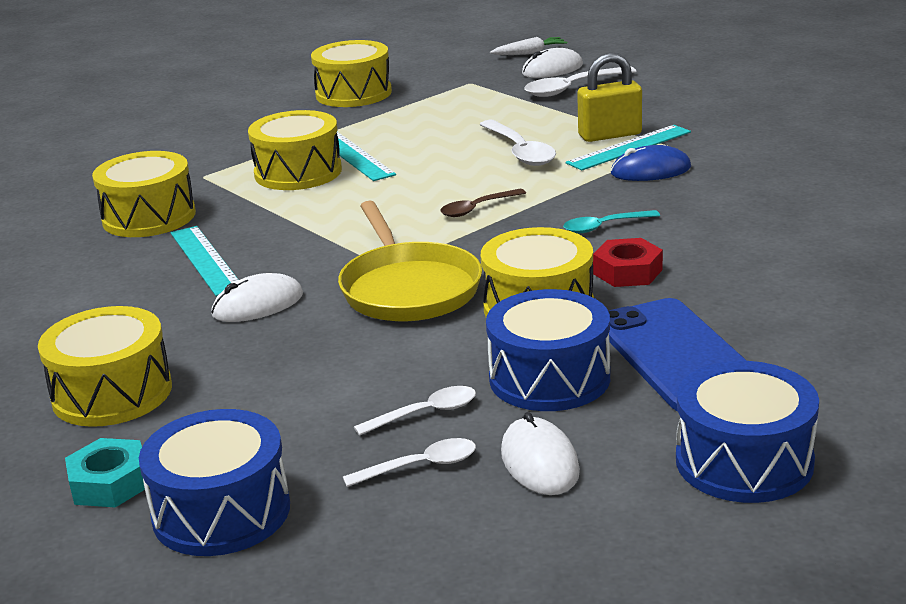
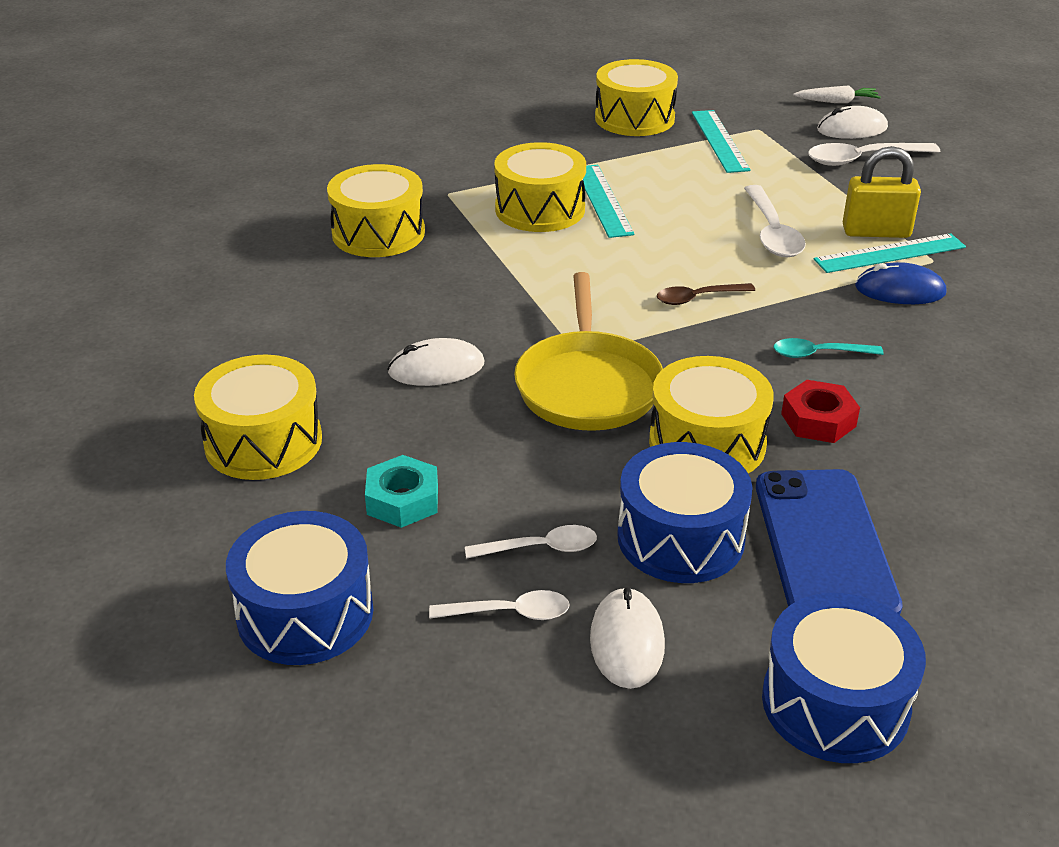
camera: 15 degrees right, 10 degrees up
turquoise nut [65,438,145,508] -> turquoise nut moved to [365,455,438,528]
turquoise ruler [171,226,239,297] -> turquoise ruler moved to [692,110,751,173]

